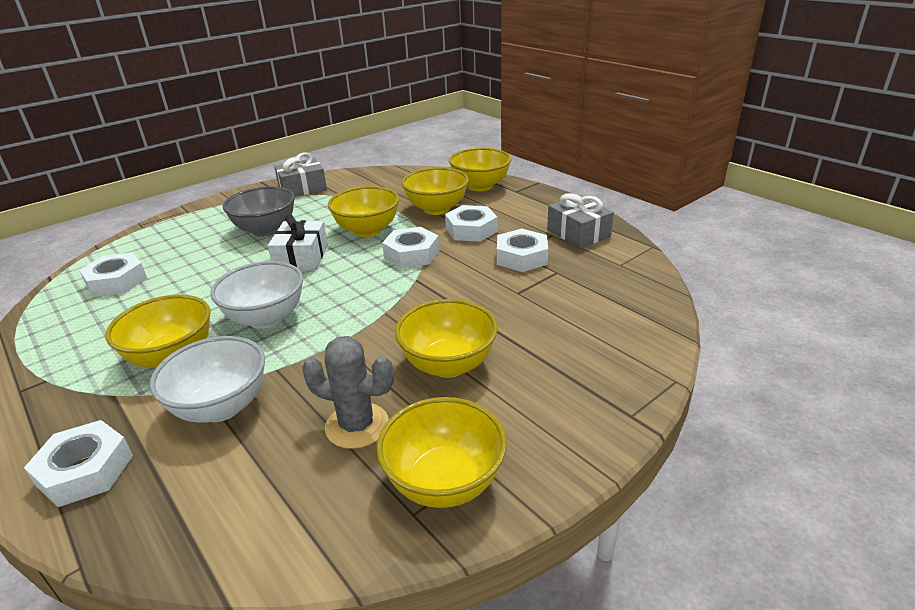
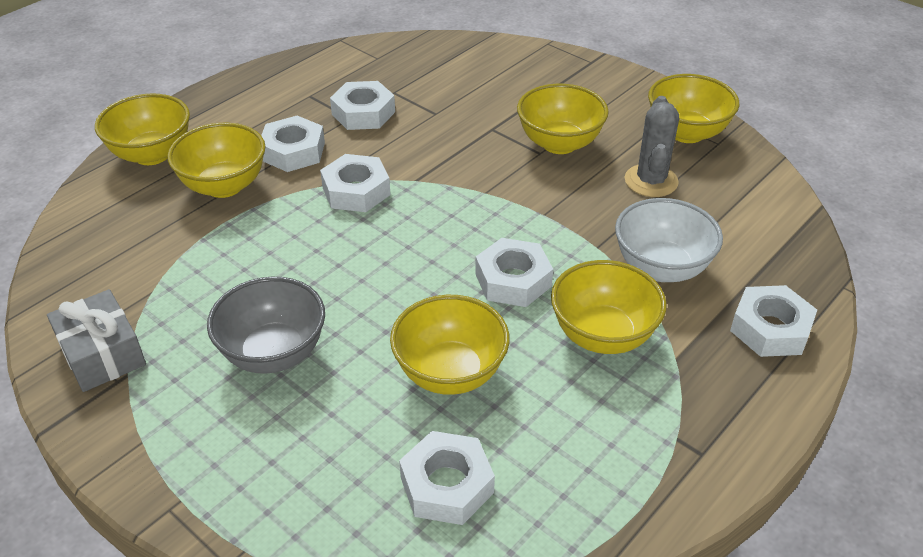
camera: 100 degrees left, 10 degrees up
white bowl [210,261,303,329] -> white nut [475,238,553,307]
white gift [268,214,328,271] -> none
yellow bowl [328,186,399,237] -> yellow bowl moved to [390,295,510,395]
grey gift [547,193,614,248] -> none

